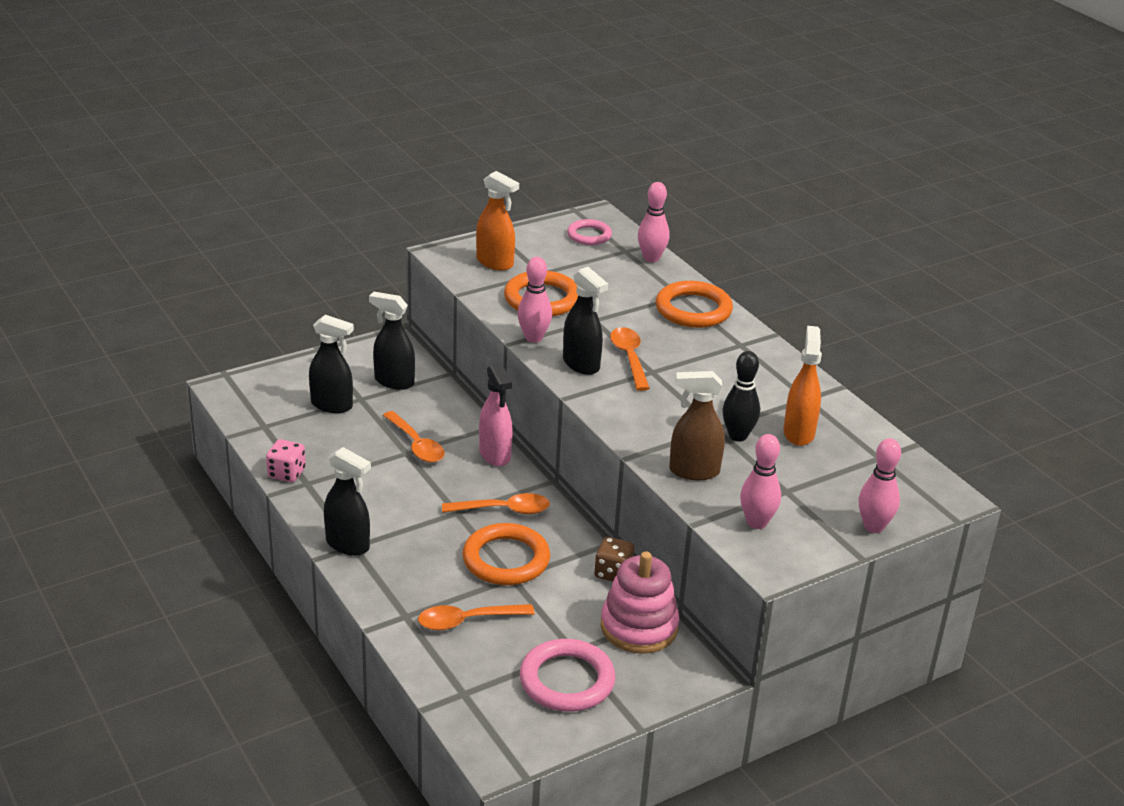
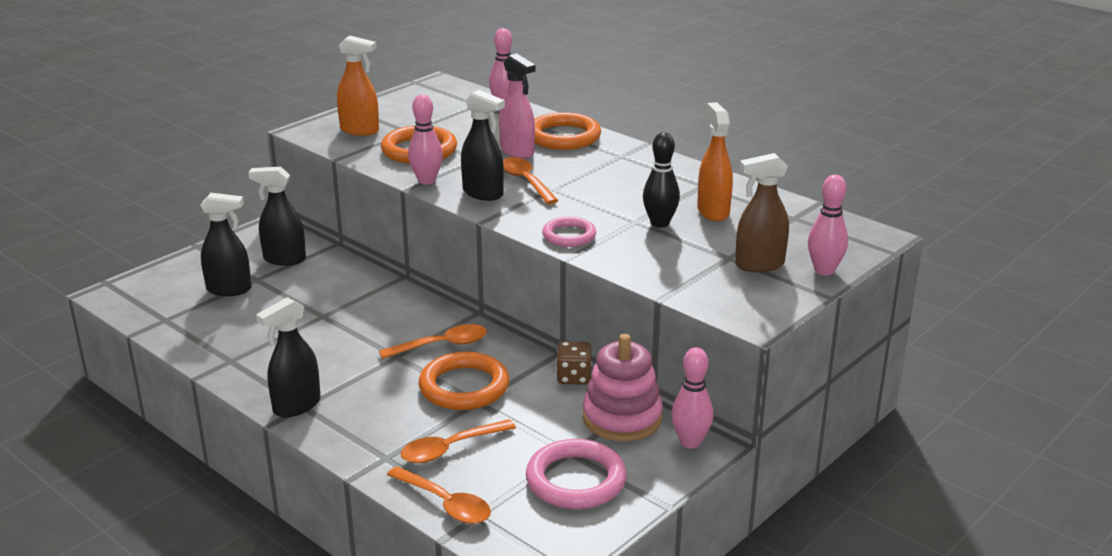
camera: 15 degrees left, 5 degrees down
pink dice [266,439,306,482] -> none
black spray bottle [324,447,371,556] -> black spray bottle turned 120 degrees clockwise [256,297,321,417]
orange spoon [383,411,445,463] -> orange spoon moved to [387,466,491,524]
pink spray bottle [479,362,513,466] -> pink spray bottle moved to [499,53,535,158]
pink ring [567,219,612,245] -> pink ring moved to [542,216,596,247]
brown spray bottle [669,371,725,480] -> brown spray bottle moved to [735,153,789,272]
pink bowling pin [740,434,781,529] -> pink bowling pin moved to [671,347,714,448]

